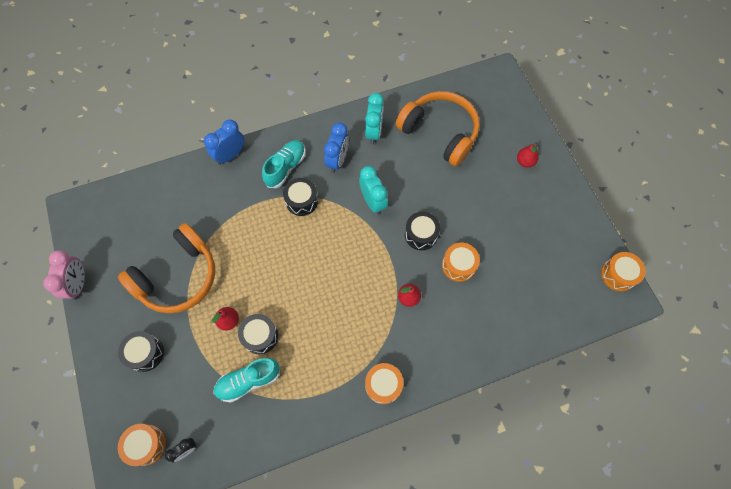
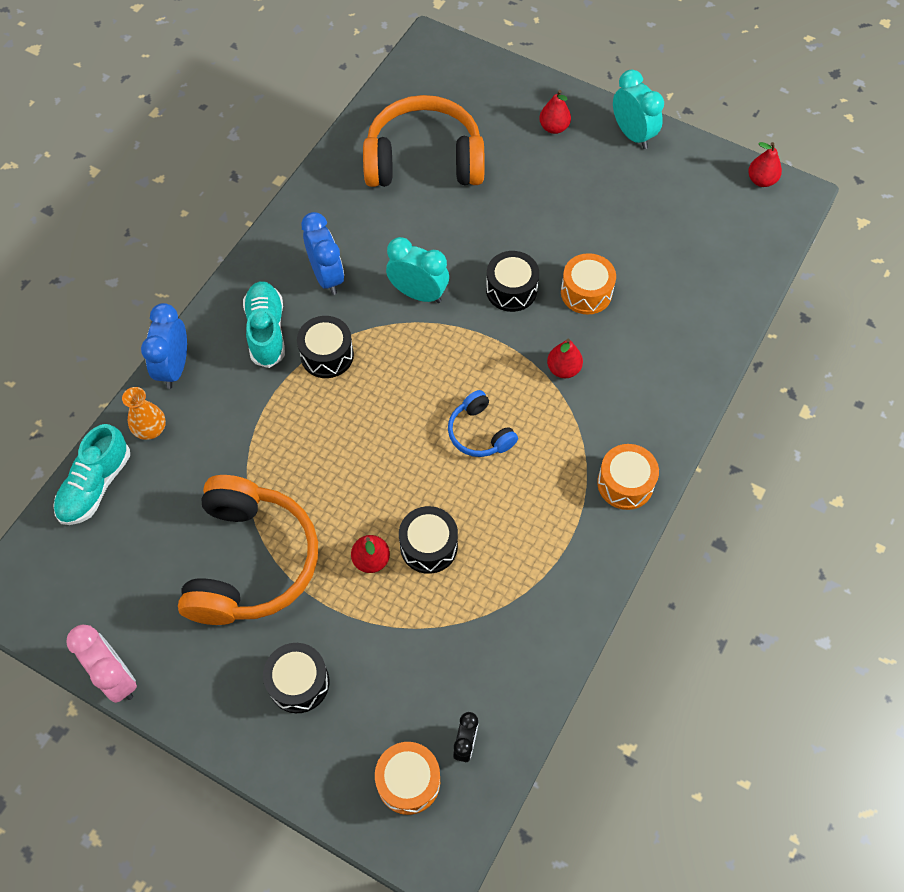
camera: 40 degrees left, 5 degrees down
turquoise shoe [213,358,280,403] -> turquoise shoe moved to [54,424,130,525]
turquoise clock [365,93,384,144] -> turquoise clock moved to [613,70,664,149]
orange drum [601,252,645,291] -> red pear [748,142,782,187]
none -> orange vase [122,387,166,440]
none -> blue headphones [448,390,518,457]

